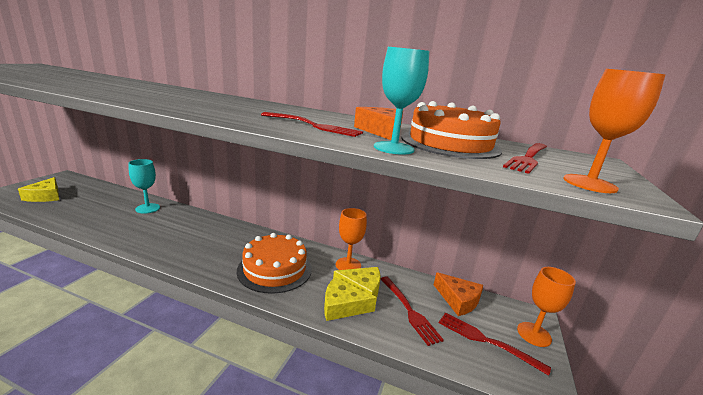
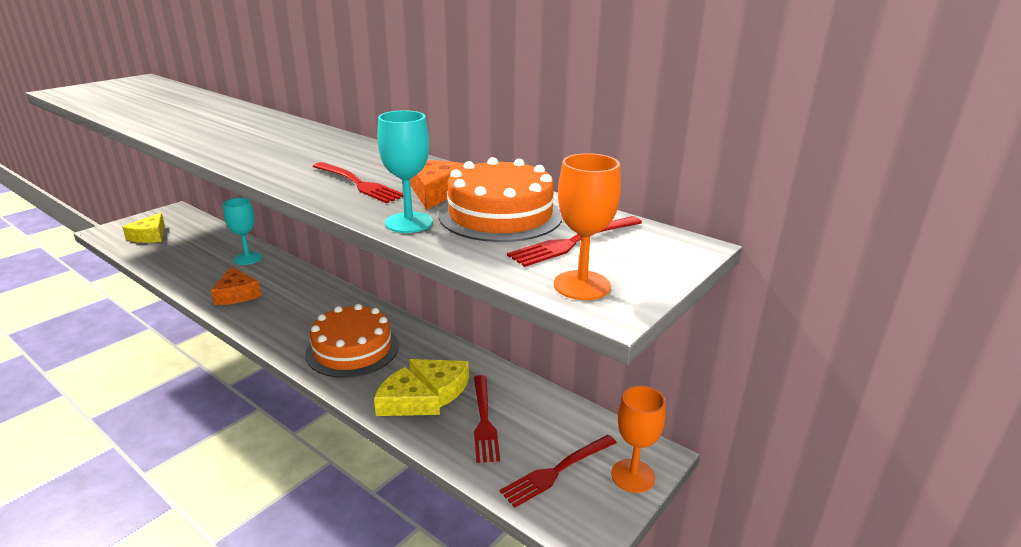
camera: 20 degrees right, 5 degrees up
orange goblet [336,208,367,270] -> none
orange cheese [434,272,483,316] -> orange cheese moved to [211,267,262,305]
red fork [439,312,551,376] -> red fork turned 90 degrees counterclockwise [500,435,617,508]

